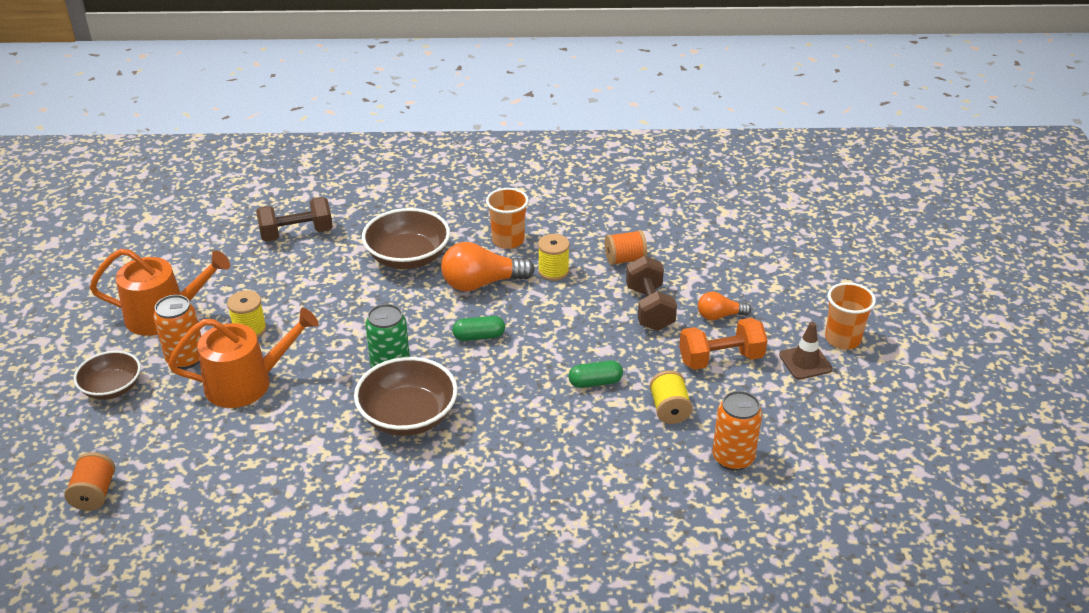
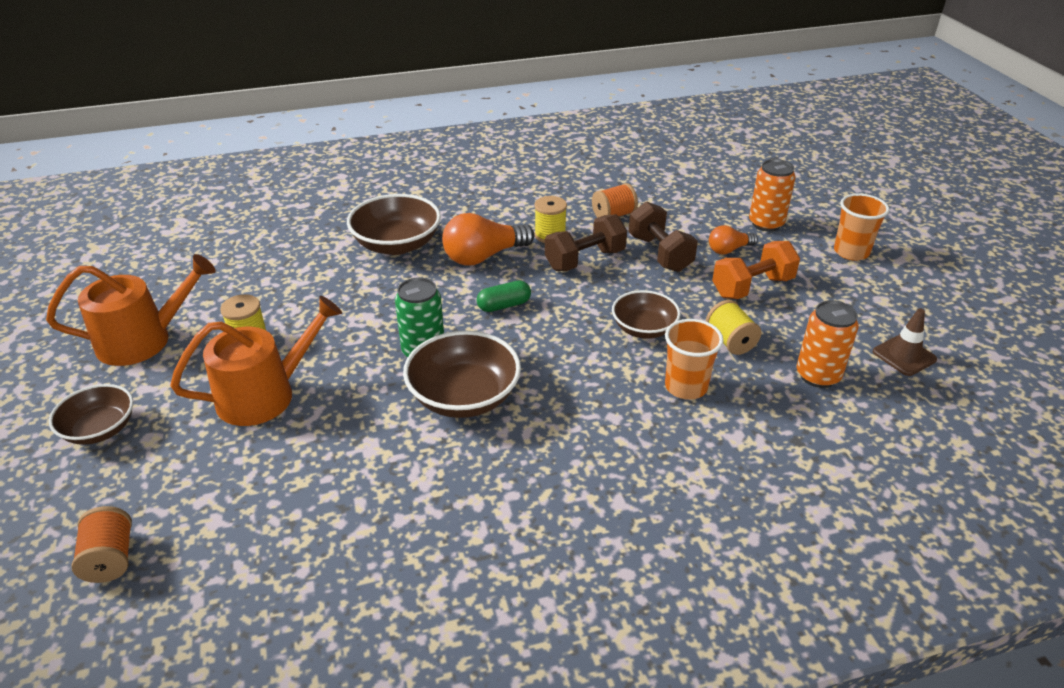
camera: 15 degrees left, 0 degrees up
orange can [153,295,201,369] -> orange can moved to [749,159,796,232]
brown dumbbell [256,197,333,242] -> brown dumbbell moved to [545,214,627,271]
orange cup [486,188,529,249] -> orange cup moved to [665,319,724,400]
green capsule [569,360,623,388] -> brown bowl [612,290,680,339]
brown traffic cone [779,322,832,380] -> brown traffic cone moved to [873,309,937,376]

